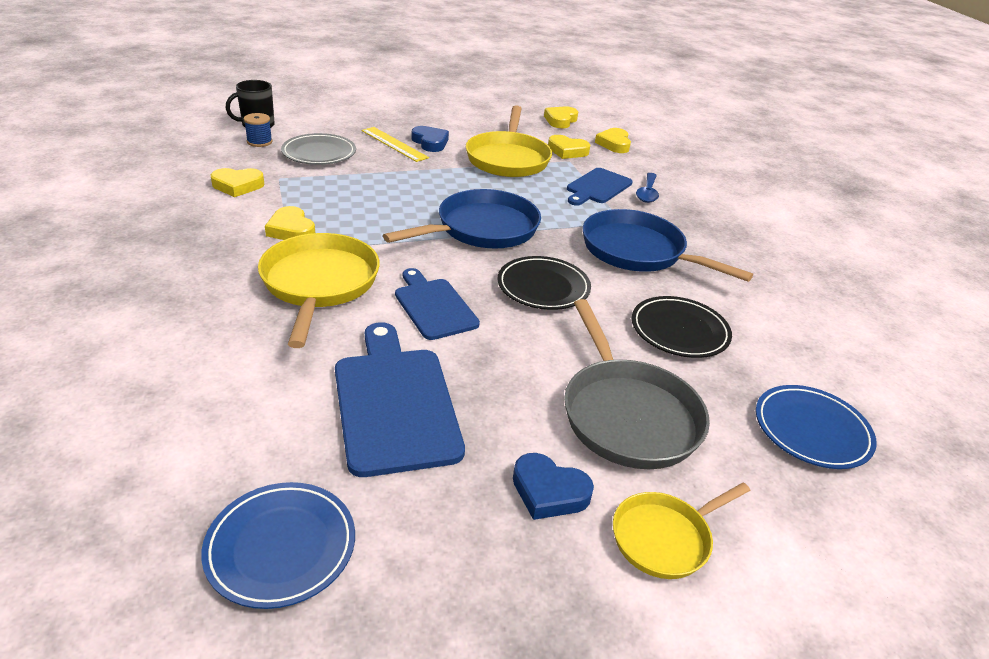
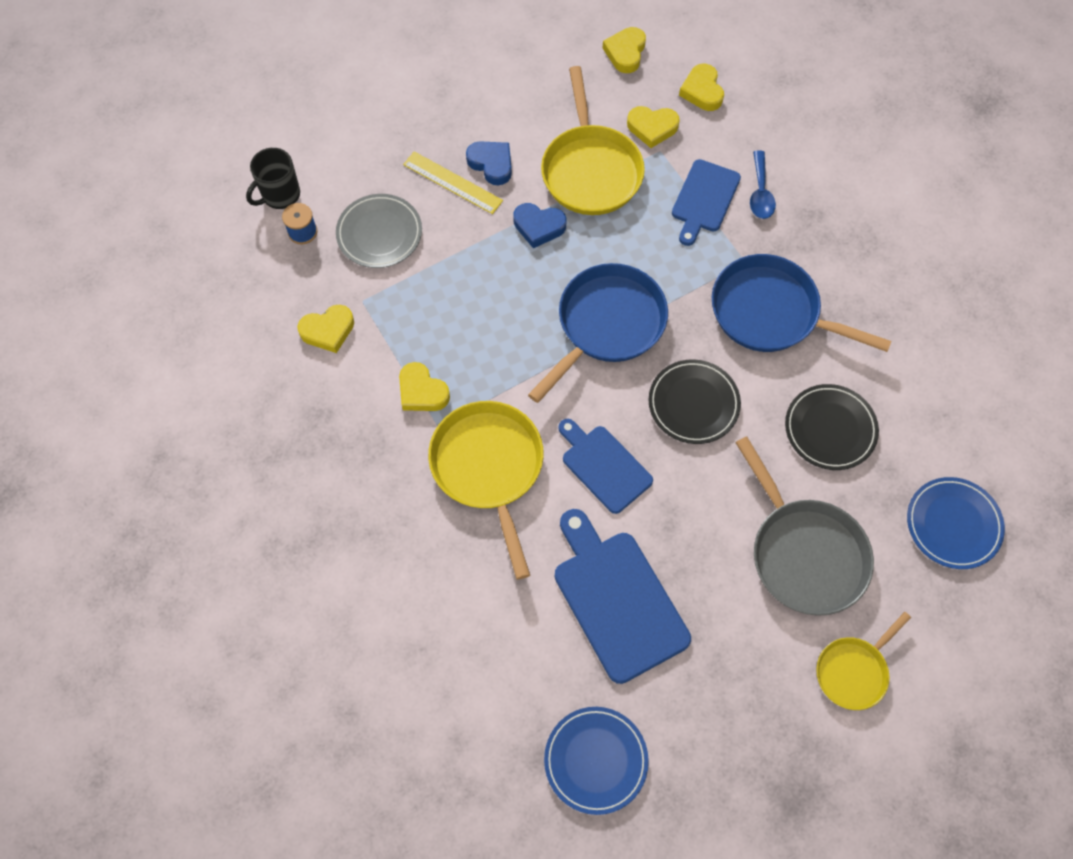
camera: 10 degrees left, 30 degrees up
blue heart [513,453,594,520] -> blue heart moved to [513,203,567,248]

